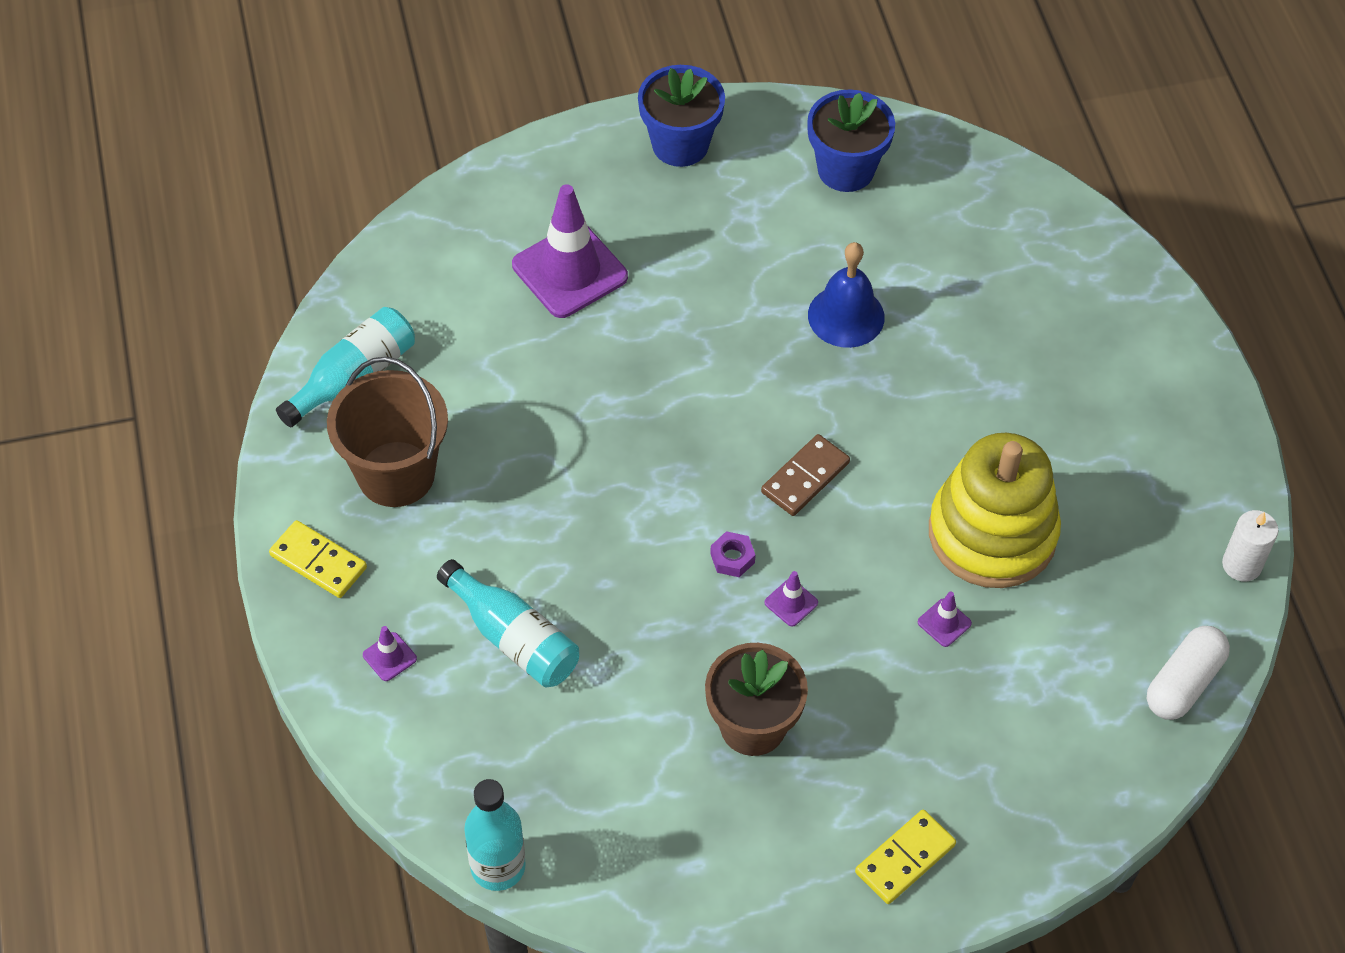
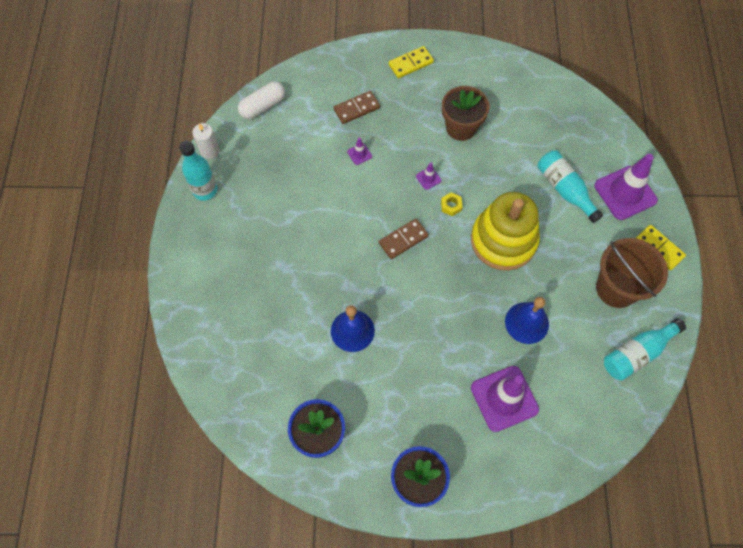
camera: 165 degrees left, 10 degrees up
purple traffic cone [363,626,417,681] -> purple traffic cone [594,154,658,220], size x2.39
turquoise bottle [464,779,526,891] -> turquoise bottle moved to [179,141,217,201]
purple nut [710,531,756,577] -> yellow nut [441,192,462,216]
yellow stacking toy [929,433,1061,588] -> yellow stacking toy moved to [471,192,540,270]
none -> brown domino [333,91,380,124]
none -> blue bell [505,297,549,344]

